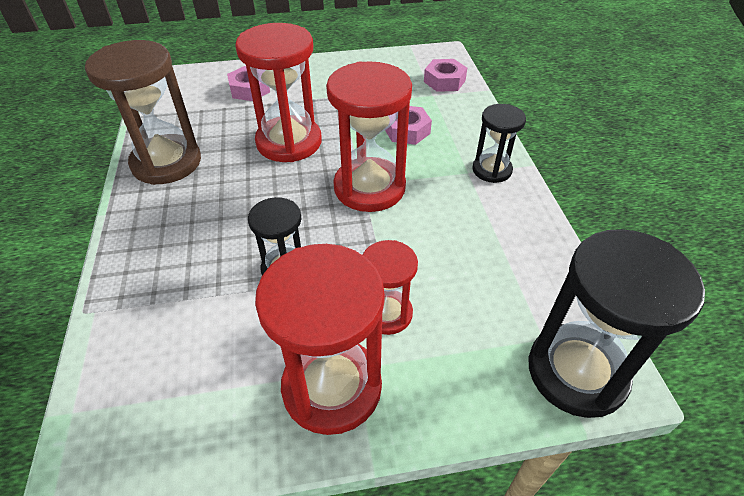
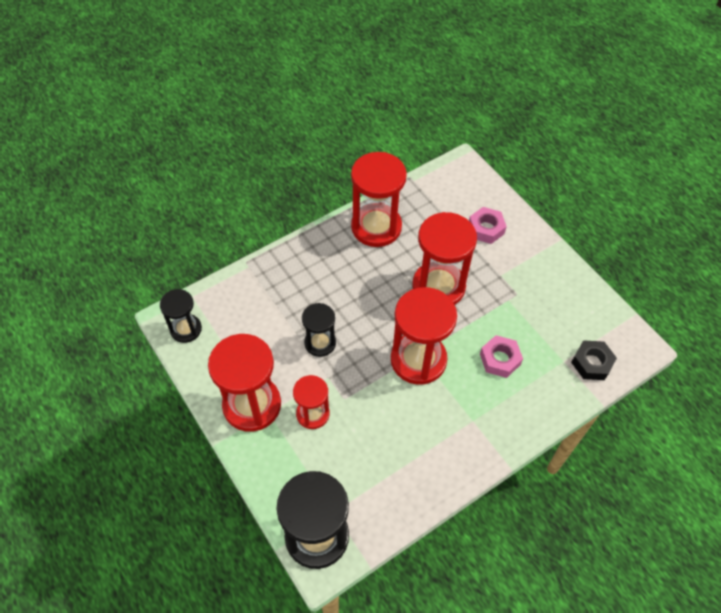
camera: 65 degrees right, 10 degrees up
brown hourglass [85,40,201,185] -> red hourglass [351,152,407,247]
pink nut [424,59,467,92] -> black nut [571,340,617,380]
black hourglass [472,104,526,183] -> black hourglass moved to [160,289,202,343]

